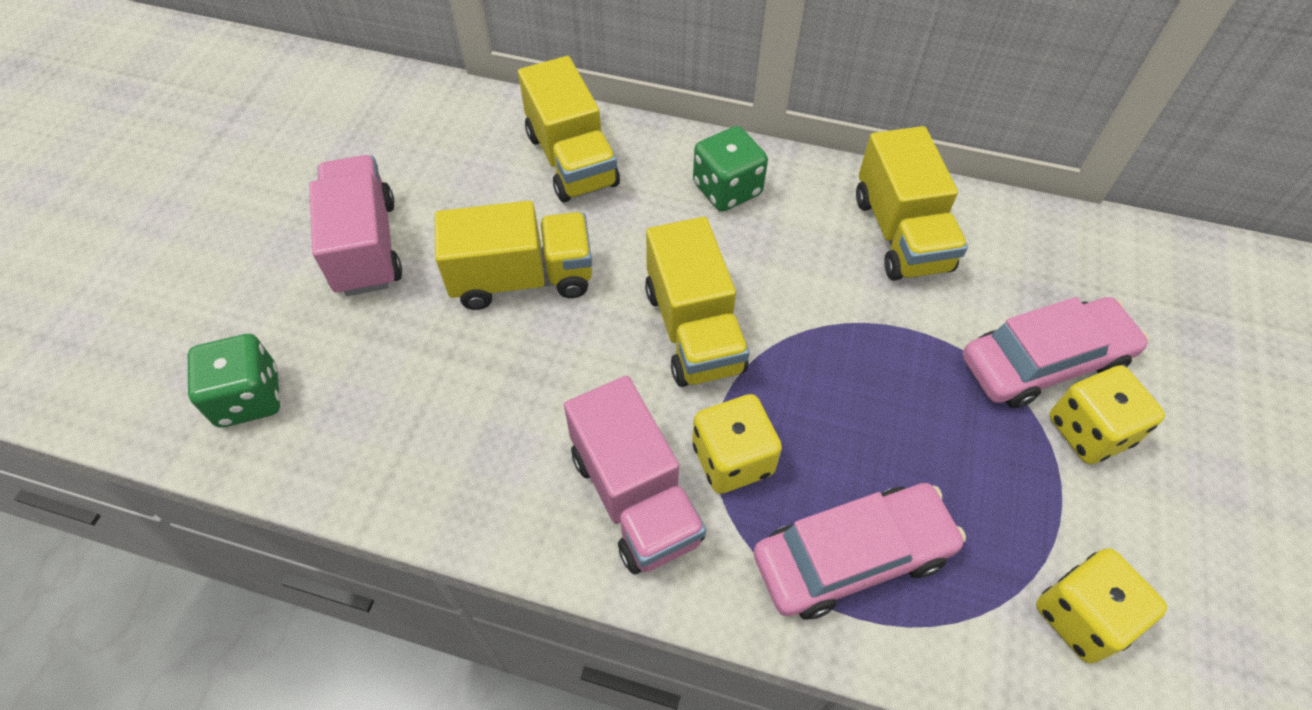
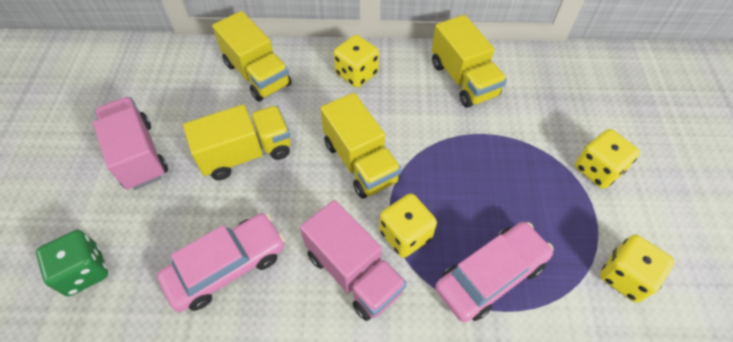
camera: 15 degrees left, 0 degrees up
green dice [693,126,768,212] -> yellow dice [333,35,379,88]
pink car [963,297,1149,408] -> pink car moved to [157,213,285,312]

